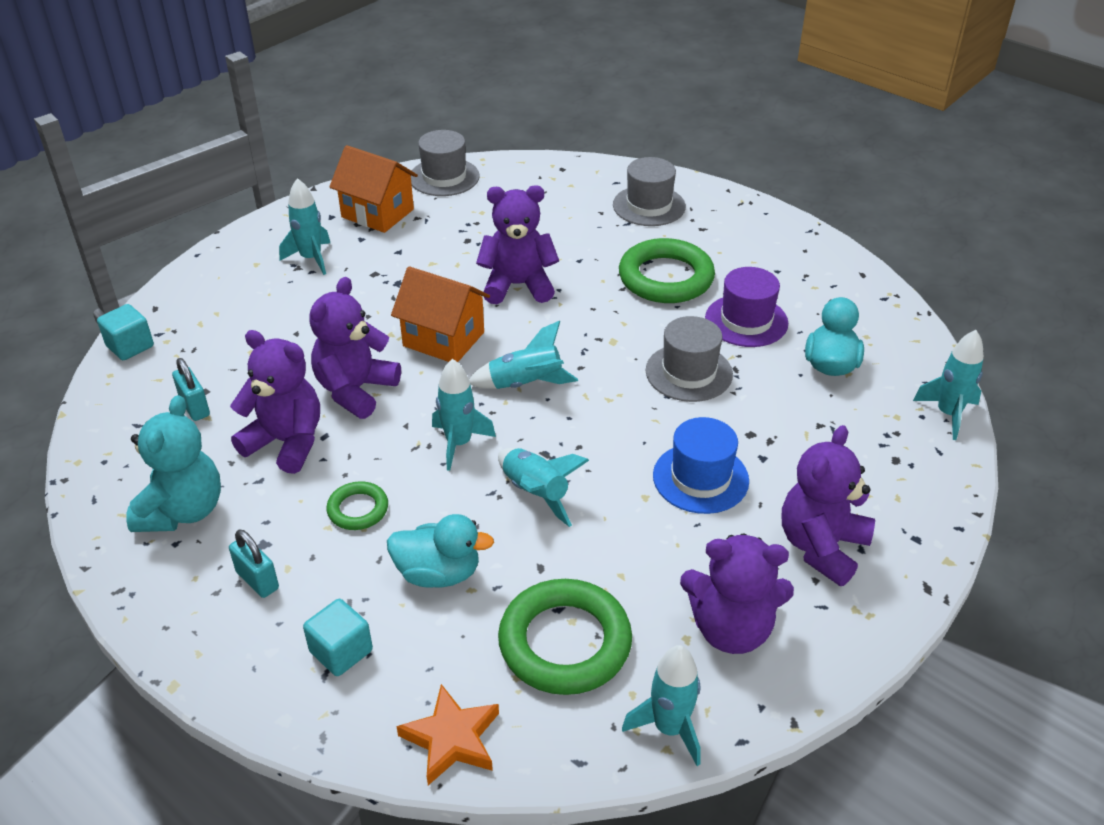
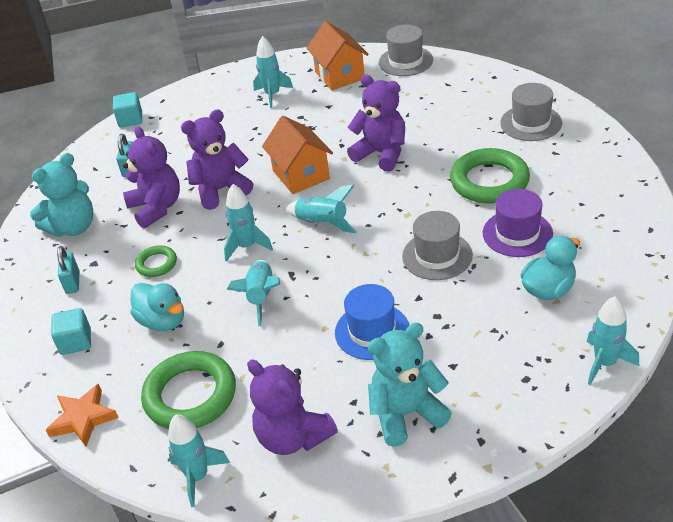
camera: 40 degrees right, 0 degrees up
purple teddy bear [782,425,875,586] -> turquoise teddy bear [368,323,452,447]

